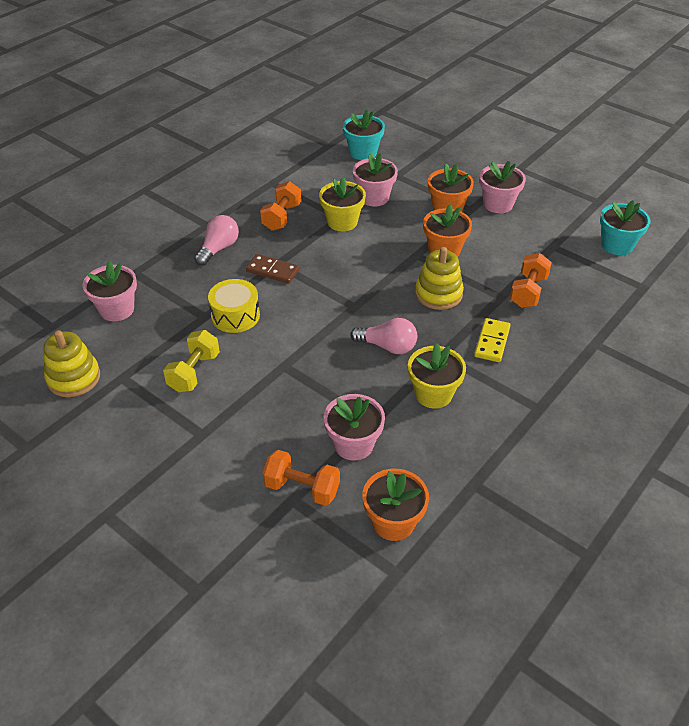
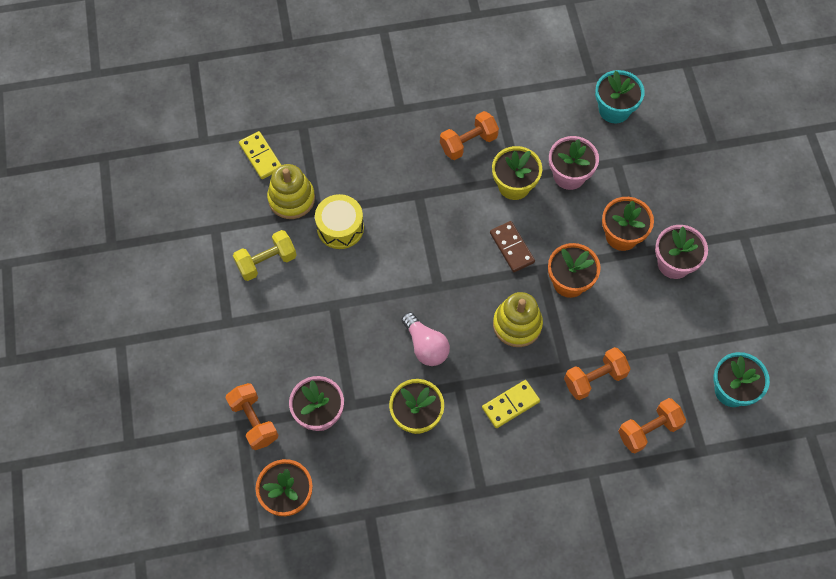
camera: 40 degrees right, 20 degrees up
yellow stacking toy [43,330,100,397] -> yellow stacking toy moved to [267,164,315,219]
pink flower pot [82,261,137,321] -> yellow domino [239,131,281,179]
pink light bulb [194,215,239,266] -> none
brown domino [246,254,299,284] -> brown domino moved to [490,221,535,272]
none -> orange dumbbell [618,398,686,453]

